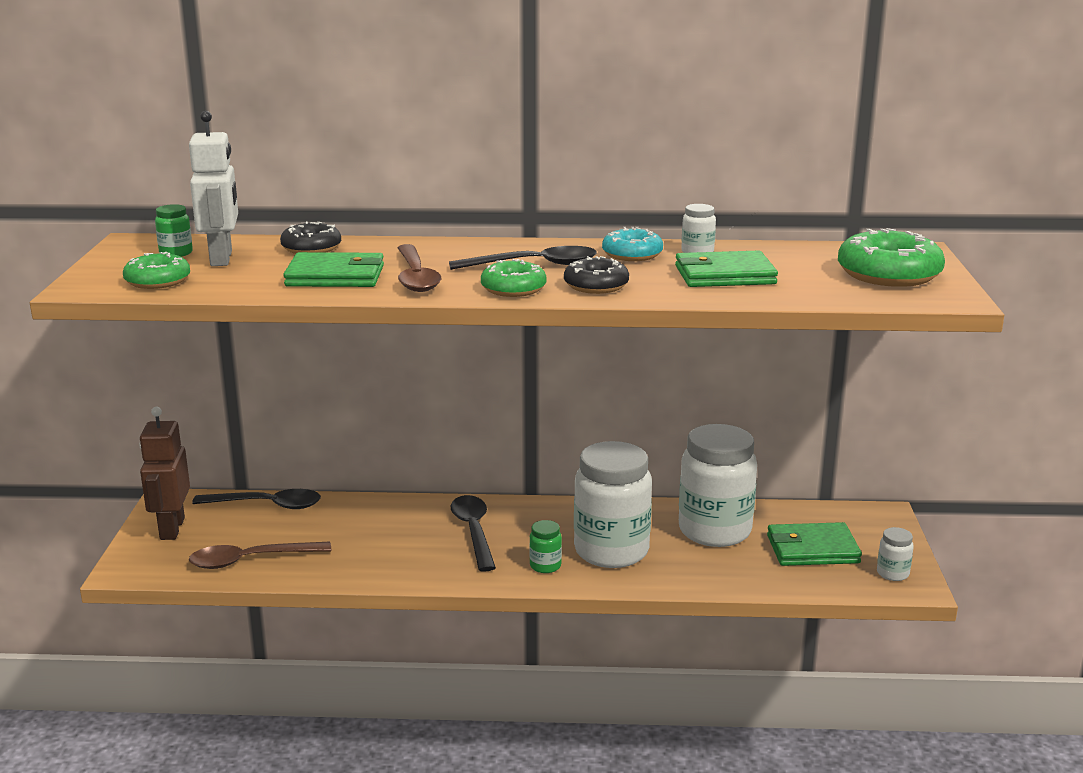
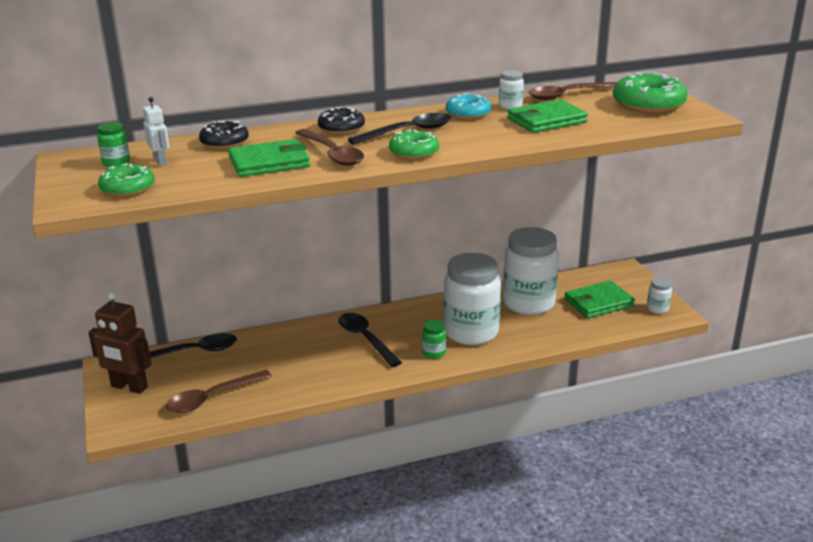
camera: 20 degrees left, 5 degrees up
brown robot [139,407,190,540] -> brown robot turned 45 degrees counterclockwise [88,291,152,394]
white robot [189,111,238,266] -> white robot [143,97,169,166], size x0.55
black donut [564,256,629,294] -> black donut moved to [318,107,365,135]
none -> brown spoon [528,82,616,100]

